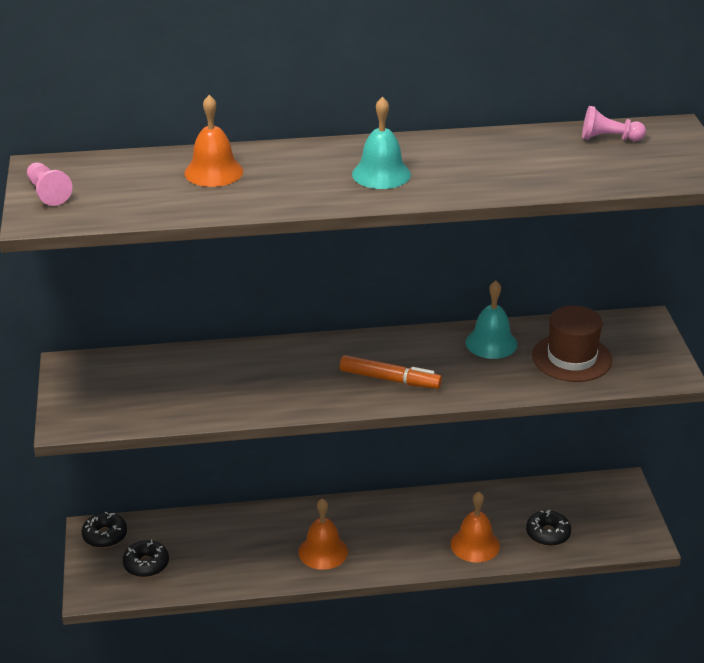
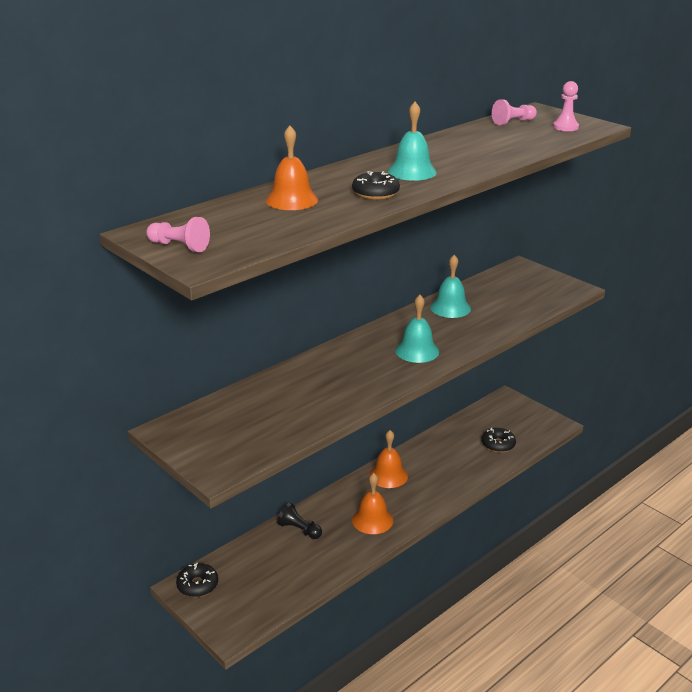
camera: 35 degrees left, 5 degrees down
black donut [123,539,169,577] -> black donut moved to [352,171,400,200]
orange marker [340,355,442,389] -> turquoise bell [395,295,439,363]
orange bell [451,492,500,563] -> orange bell moved to [369,430,408,488]
brown hat [532,306,612,382] -> none
none -> black pawn [277,503,322,539]
none -> pink pawn [553,81,579,131]

